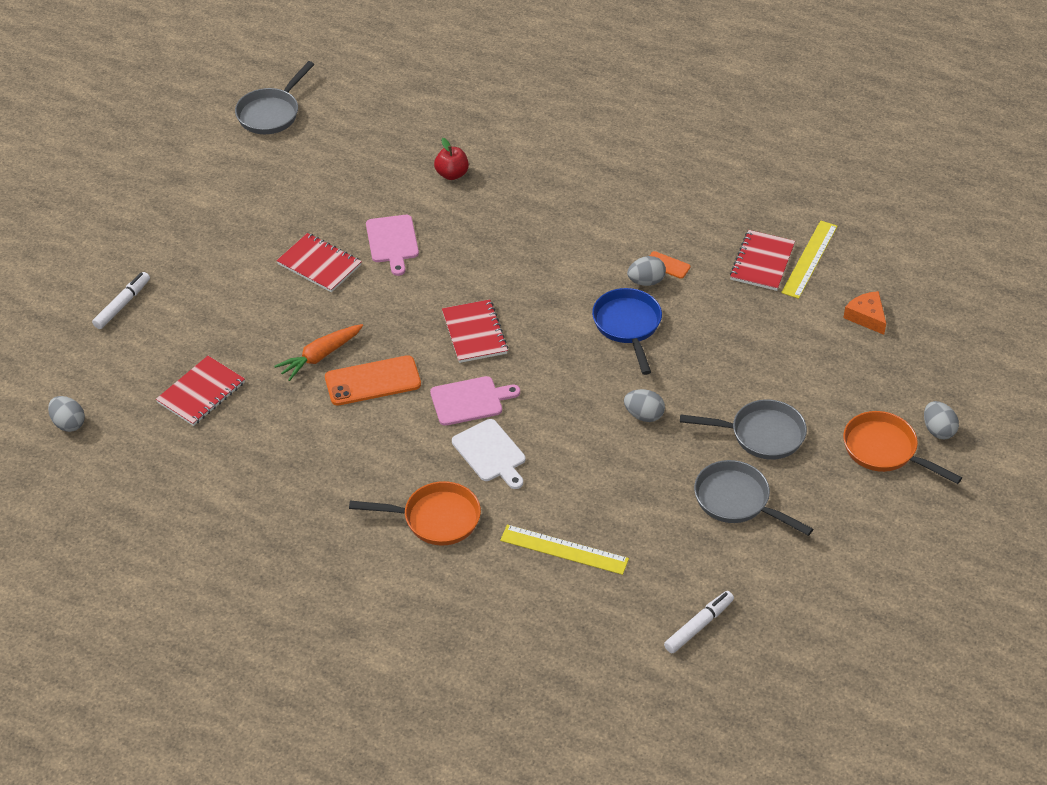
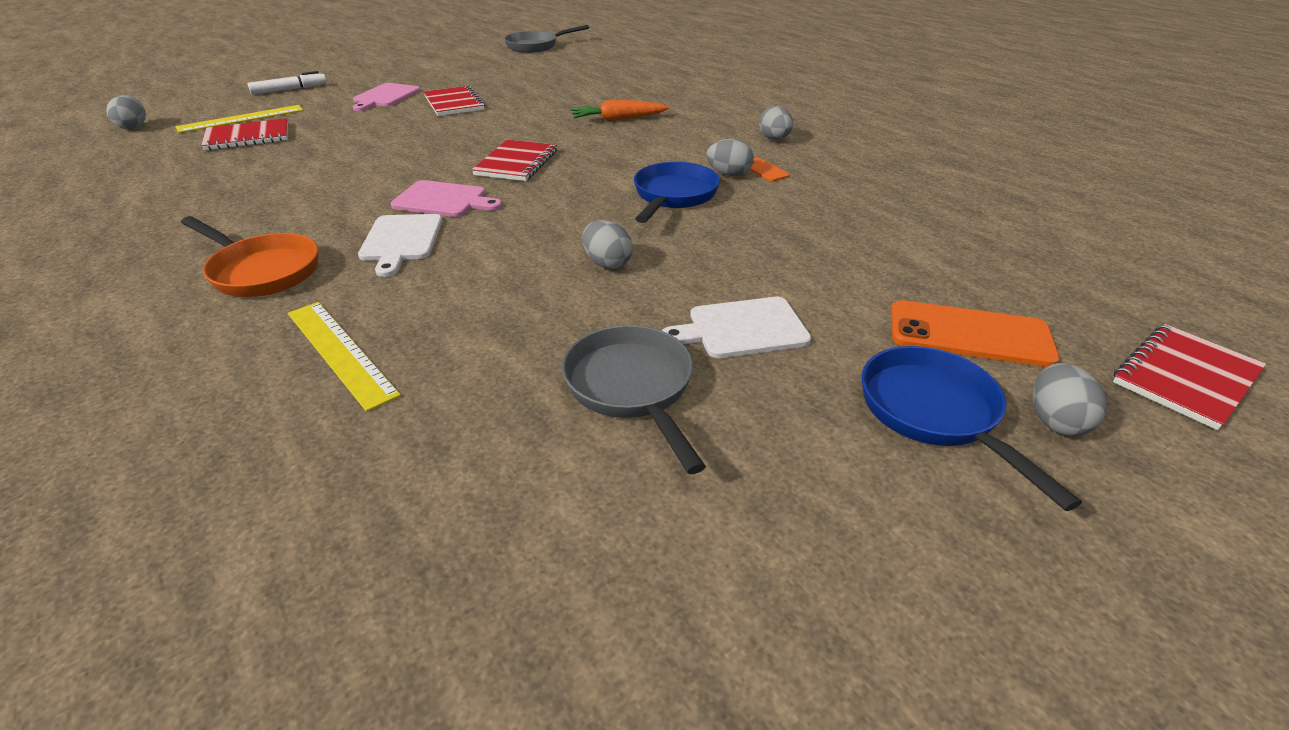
camera: 30 degrees right, 10 degrees down
orange carrot [274,324,363,381] -> orange carrot moved to [571,100,669,122]
orange phone [325,355,421,406] -> orange phone moved to [891,300,1060,367]
pink cutting board [366,215,419,276] -> pink cutting board moved to [353,83,421,111]
red apple [434,138,469,180] -> none
white marker [664,591,734,653] -> none
grey pan [680,399,807,460] -> white cutting board [662,297,811,358]
red notebook [730,230,795,291] -> red notebook moved to [1113,324,1266,430]
yellow ruler [781,220,838,299] -> yellow ruler moved to [176,105,303,133]
orange cheese [843,291,886,335] -> none
orange pan [843,411,962,484] -> blue pan [862,346,1082,511]
none -> grey egg [759,106,793,140]

